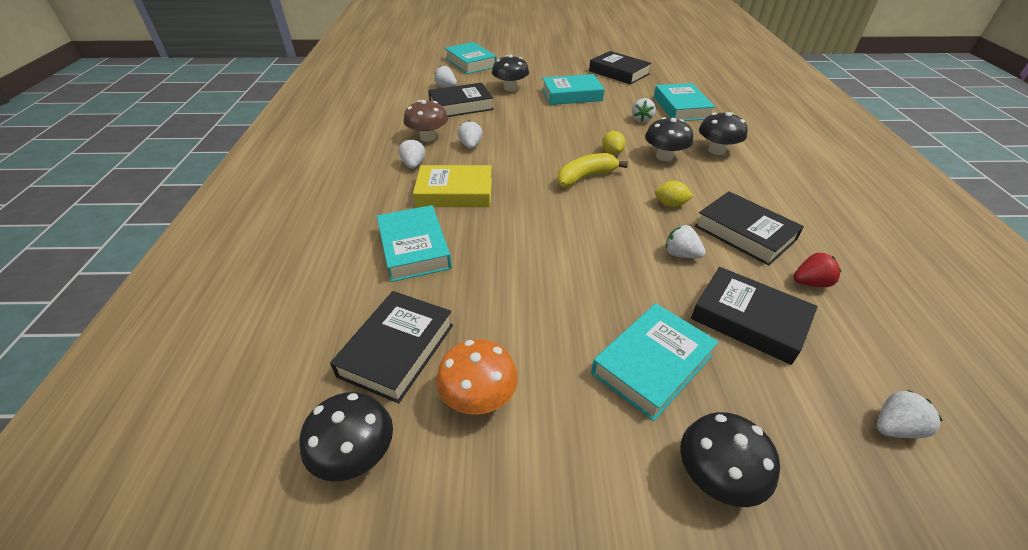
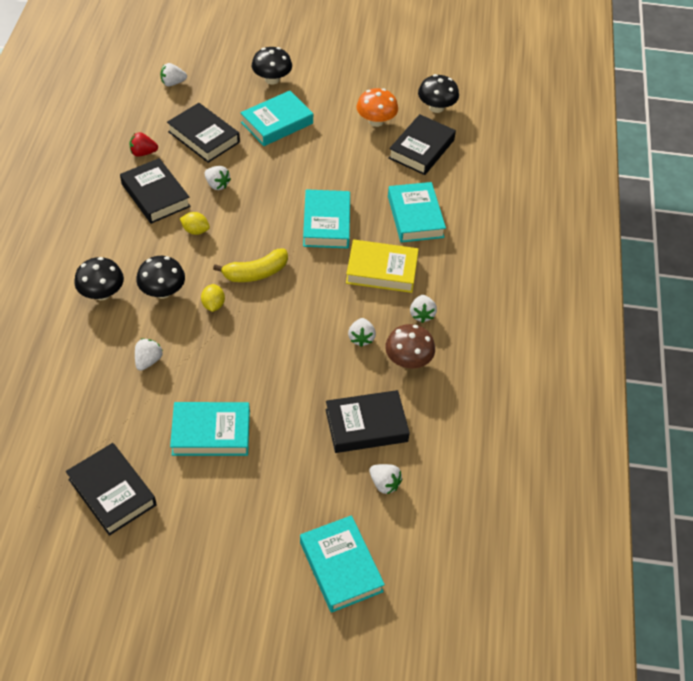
camera: 175 degrees left, 10 degrees up
black mushroom [492,54,529,91] -> none
turquoise book [654,83,715,121] -> turquoise book moved to [303,189,350,248]

